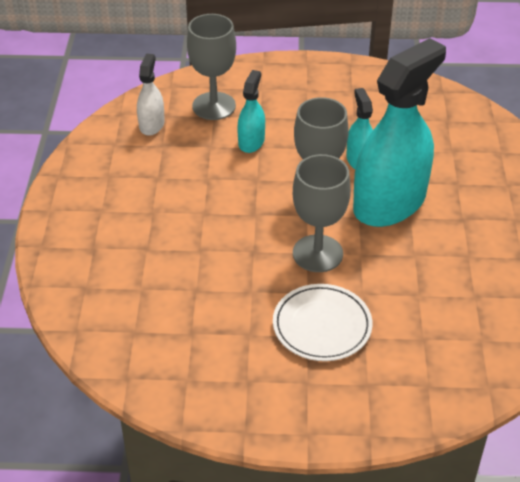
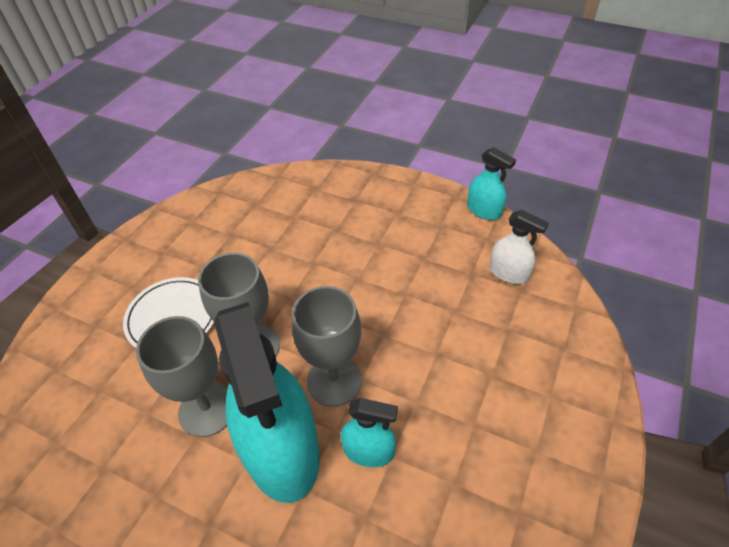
camera: 115 degrees right, 5 degrees up
grey goblet [187,14,236,120] -> grey goblet moved to [136,316,228,437]
turquoise spray bottle [237,70,265,153] -> turquoise spray bottle moved to [467,147,516,220]

